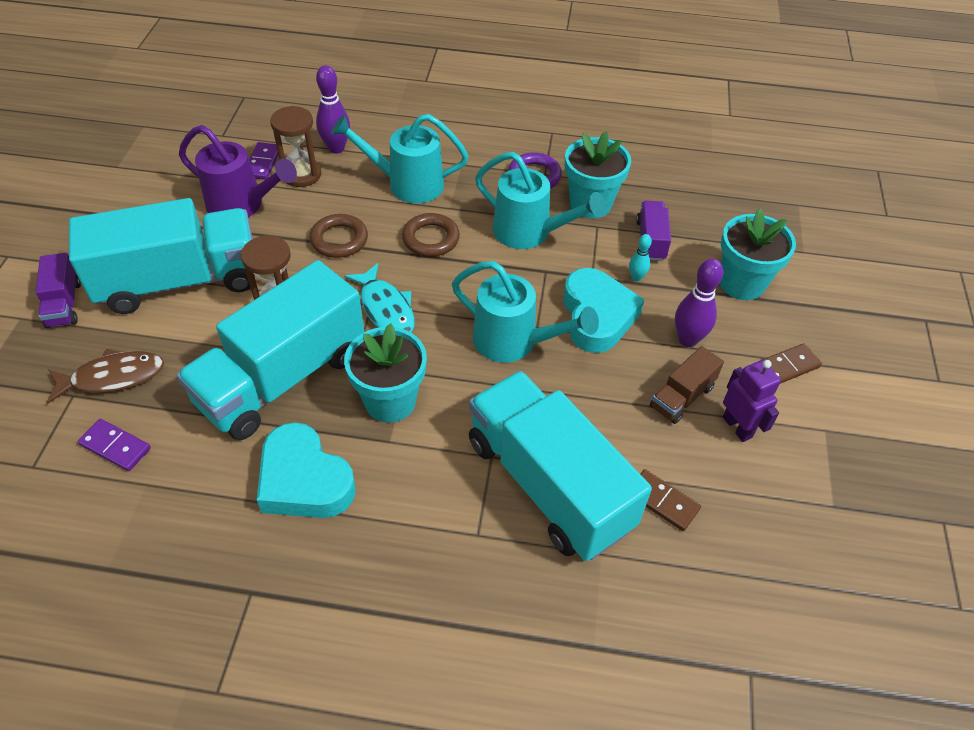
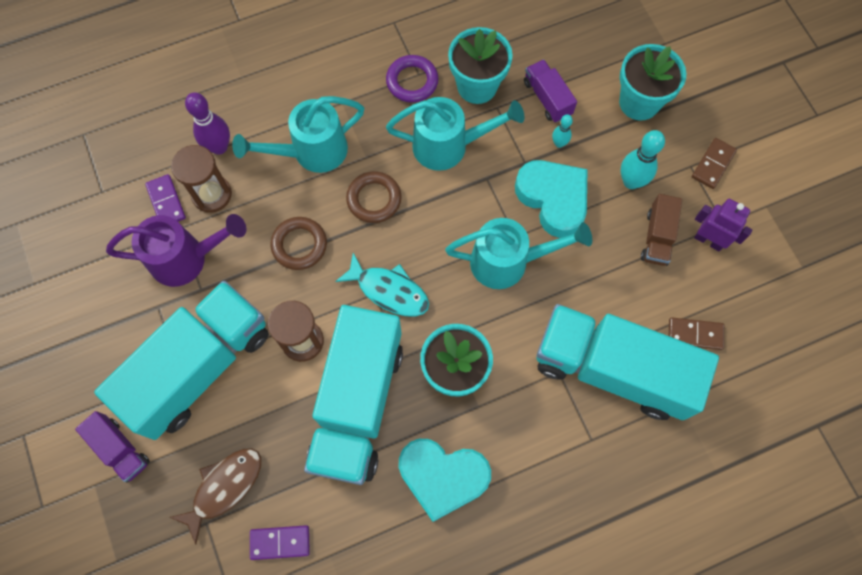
camera: 30 degrees left, 20 degrees up
purple bowling pin [675,259,723,347] -> turquoise bowling pin [620,130,665,189]

